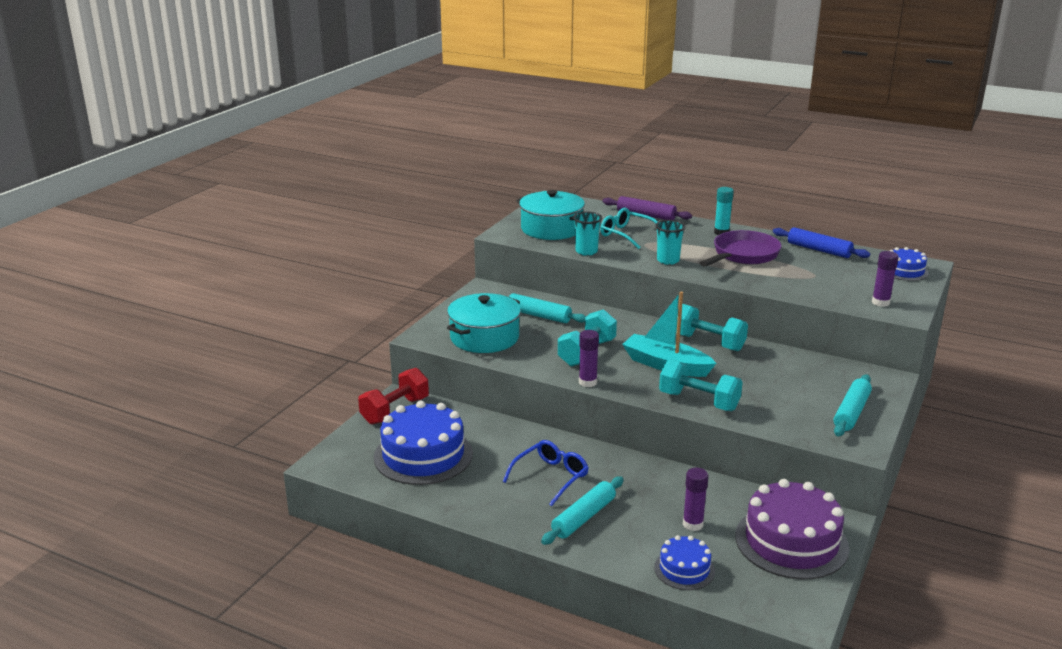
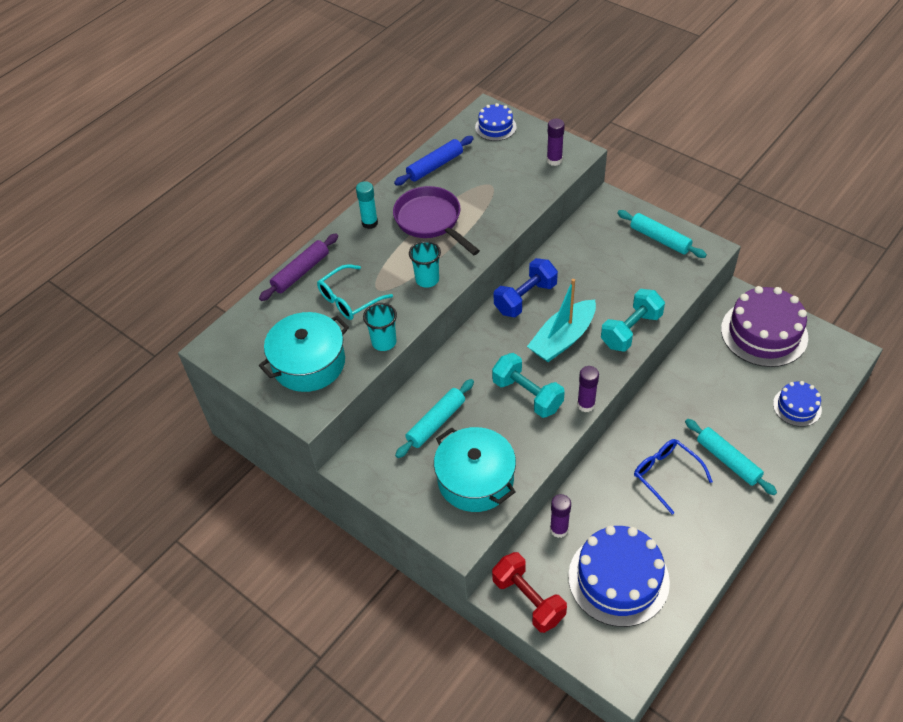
camera: 75 degrees left, 25 degrees up
turquoise dumbbell [676,304,748,351] -> blue dumbbell [494,258,558,317]
purple glue stick [683,468,709,531] -> purple glue stick moved to [550,494,571,538]

